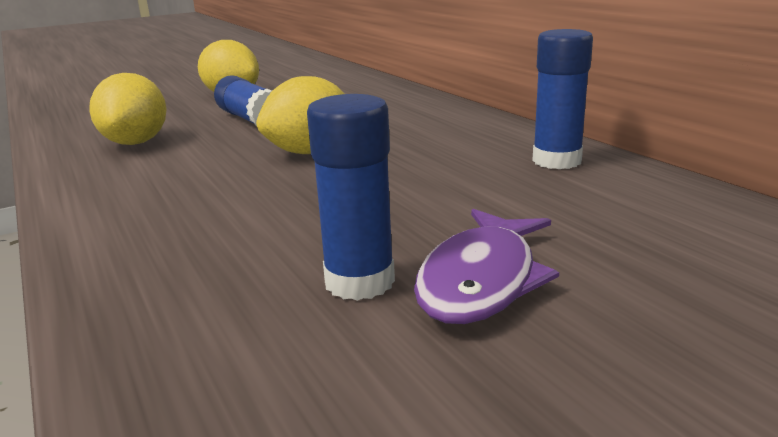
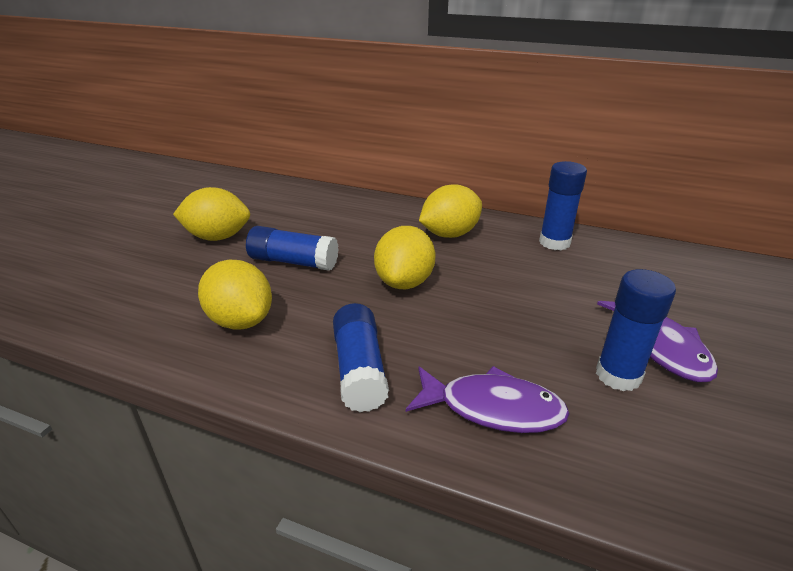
camera: 40 degrees left, 10 degrees up
none -> blue glue stick [333,303,389,412]
none -> purple fish [406,366,570,433]
none -> yellow lemon [419,184,482,238]

